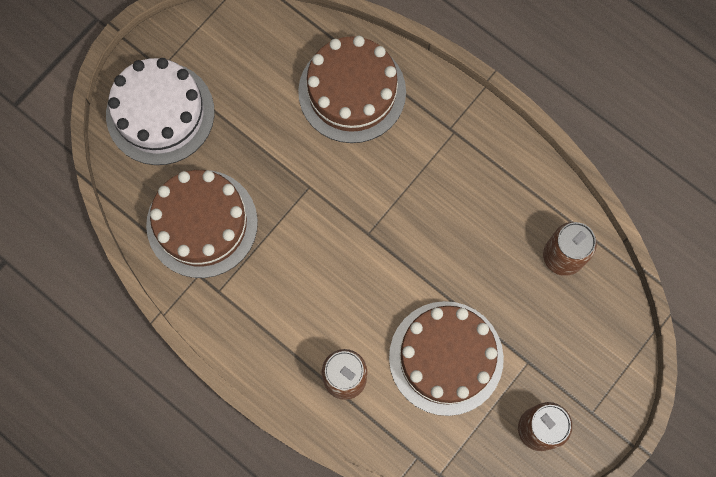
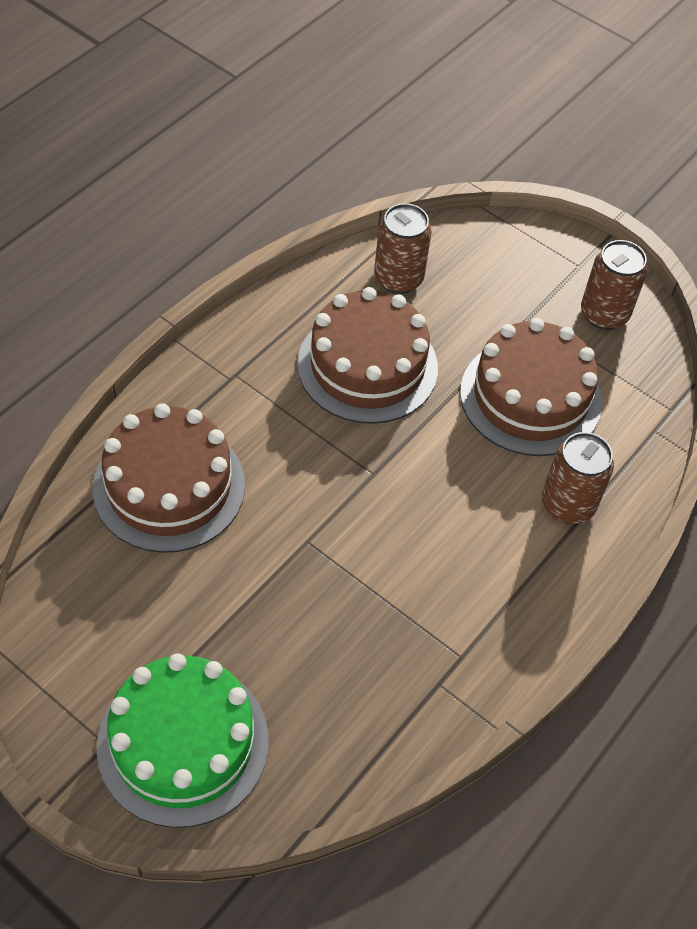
camera: 95 degrees left, 20 degrees down
white cake [106,58,214,165] -> green cake [96,653,269,828]
brown cake [146,170,258,278] -> brown cake moved to [297,287,438,424]

